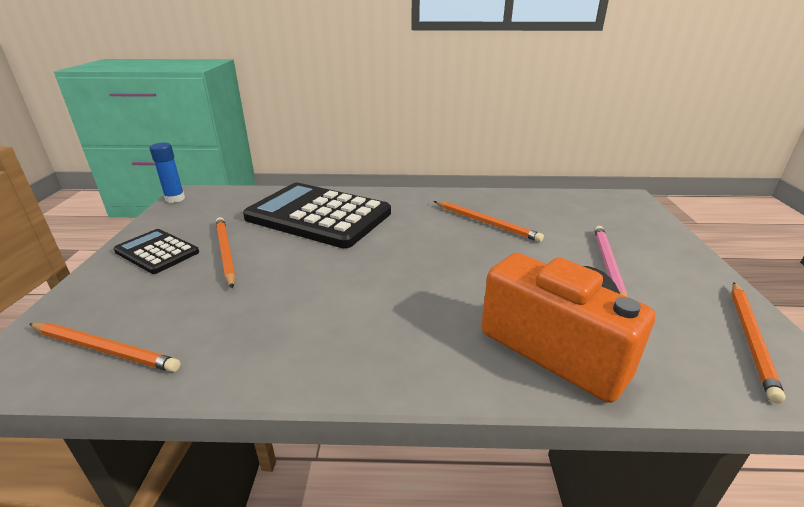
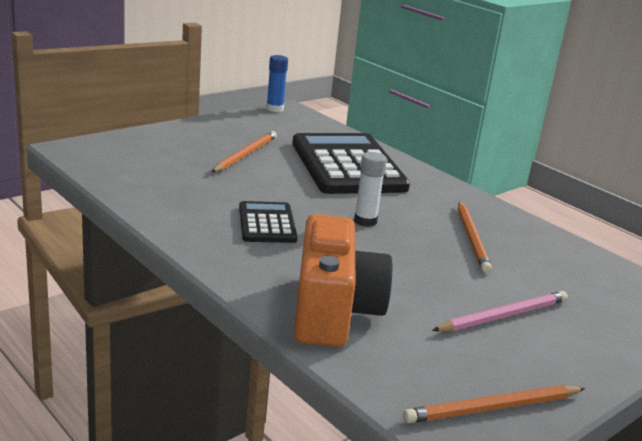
camera: 45 degrees right, 5 degrees down
orange pencil [29,323,180,372] -> none
black calculator [113,229,199,274] -> black calculator moved to [239,201,298,243]
none -> white glue stick [354,152,387,227]

